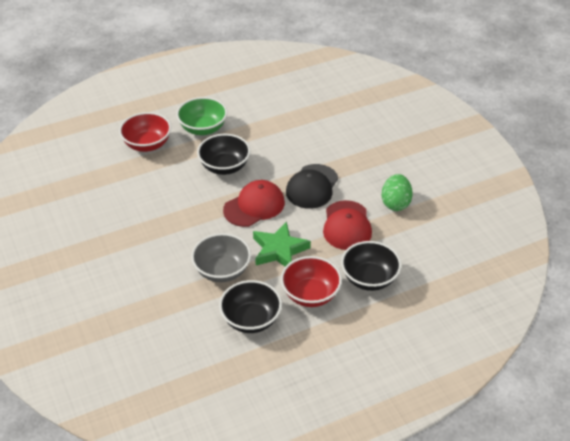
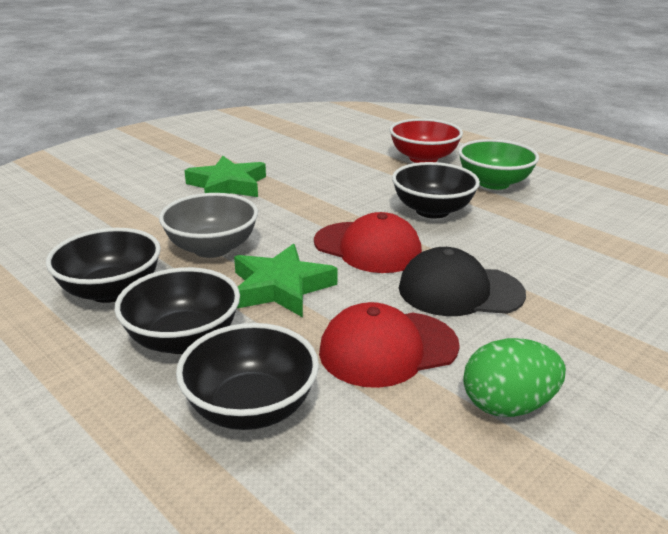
camera: 70 degrees right, 15 degrees down
red bowl [281,256,342,307] -> black bowl [114,267,240,354]
none -> green star [184,156,266,197]

